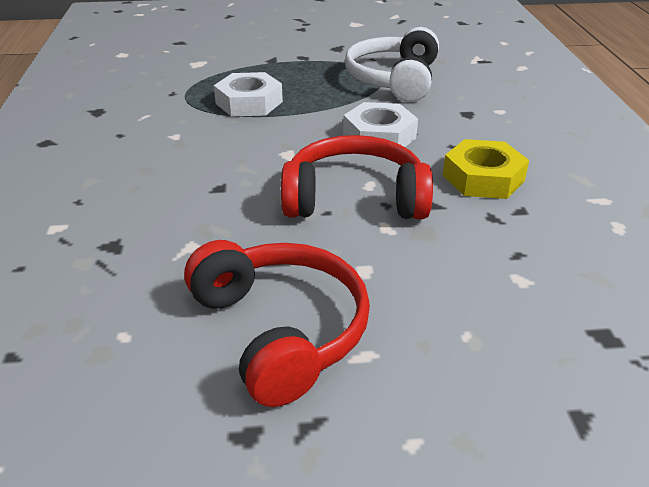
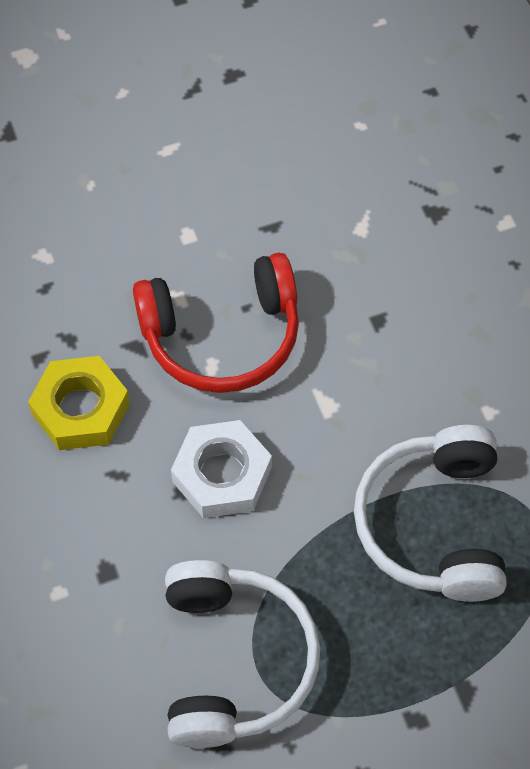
camera: 165 degrees right, 25 degrees up
red headphones [184,240,370,407] -> none
white nut [214,72,283,117] -> white headphones [354,425,507,602]

